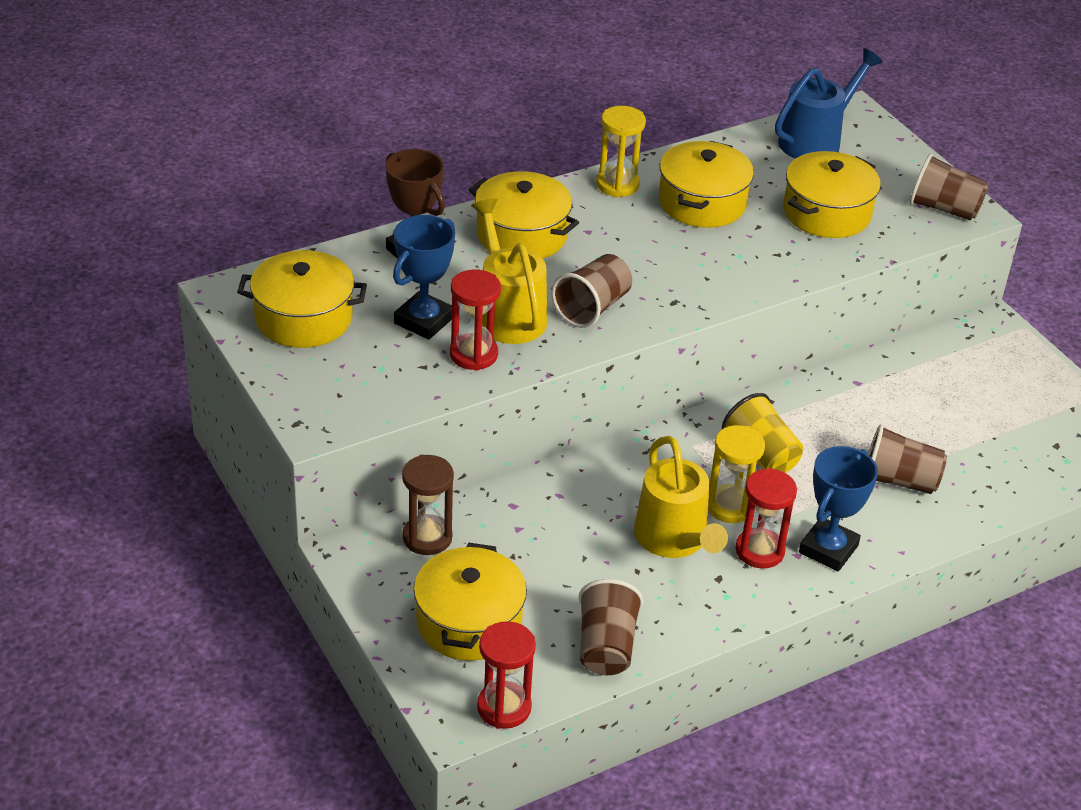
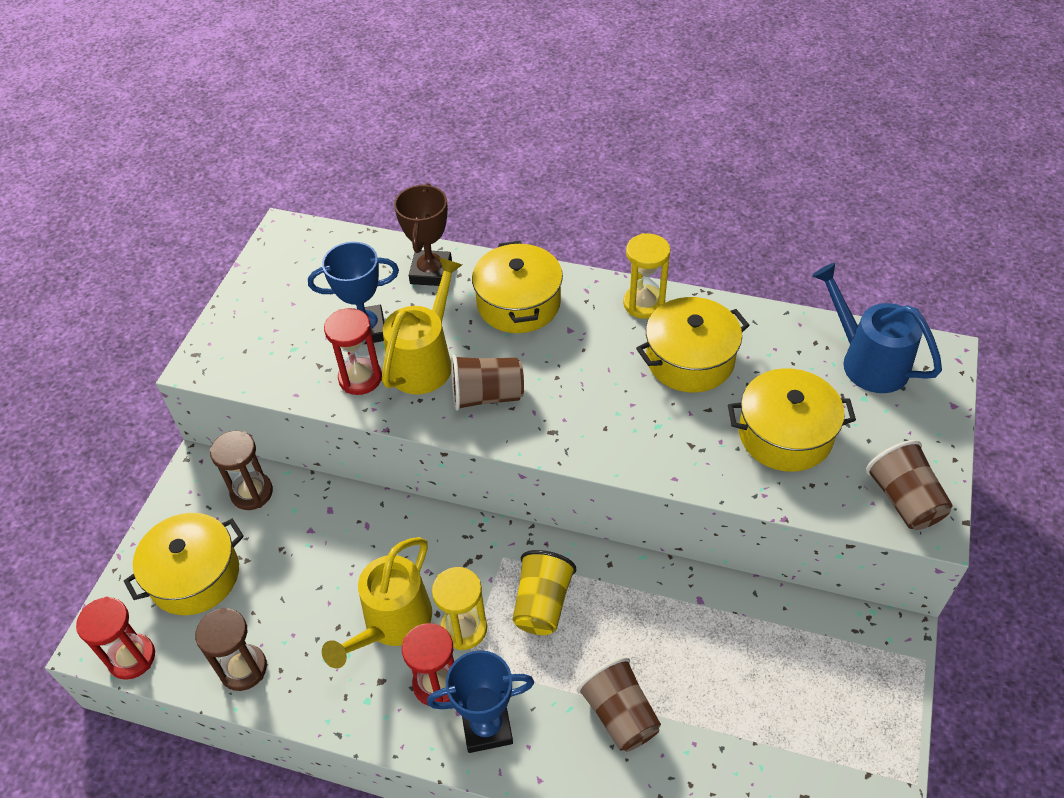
camera: 50 degrees right, 10 degrees up
yellow pot [237,250,367,348] -> none
brown cup [579,579,643,675] -> brown hourglass [195,607,267,691]
blue watering can [775,48,883,159] -> blue watering can turned 135 degrees counterclockwise [812,263,942,393]

